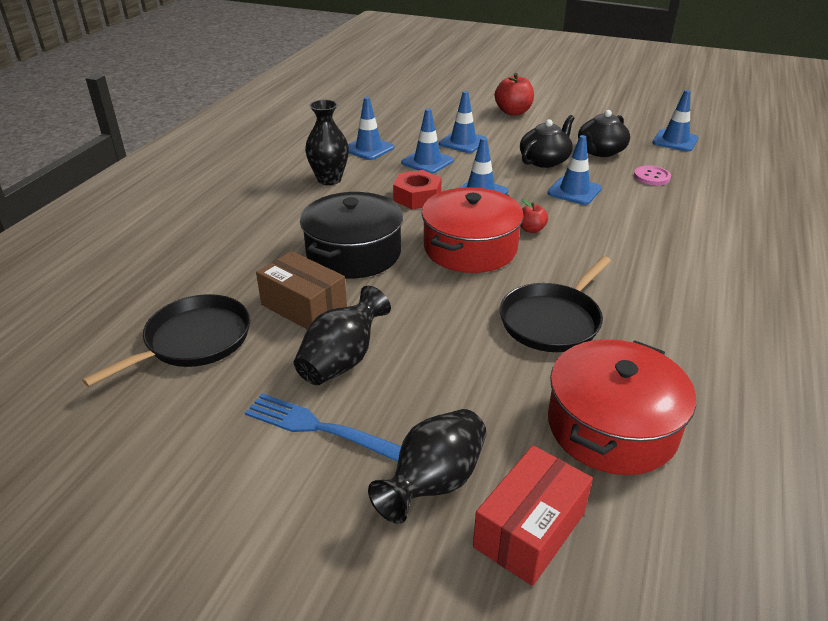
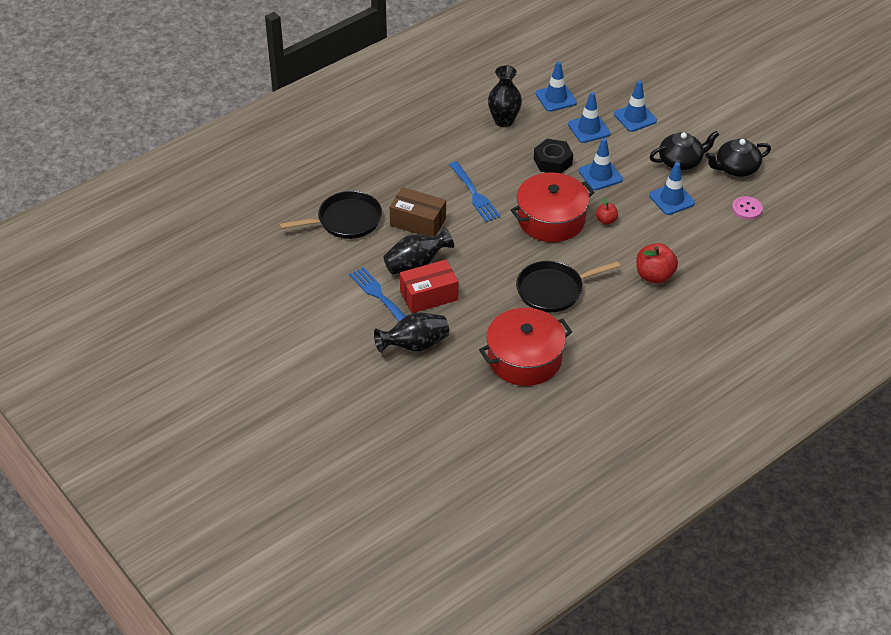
camera: 30 degrees right, 10 degrees up
brown box [256,251,347,330] -> brown box turned 45 degrees counterclockwise [390,187,446,236]
black pot [300,192,403,278] -> blue fork [449,161,501,222]
red nut [393,170,442,209] -> black nut [534,139,573,173]
red box [473,445,593,586] -> red box moved to [400,260,459,313]
red apple [495,73,534,116] -> red apple moved to [636,243,678,284]
blue traffic cone [652,90,698,152] -> none

